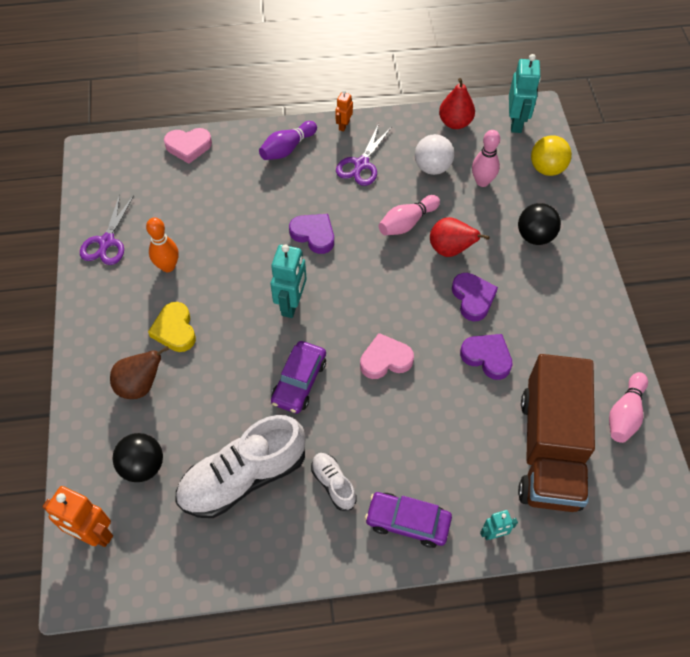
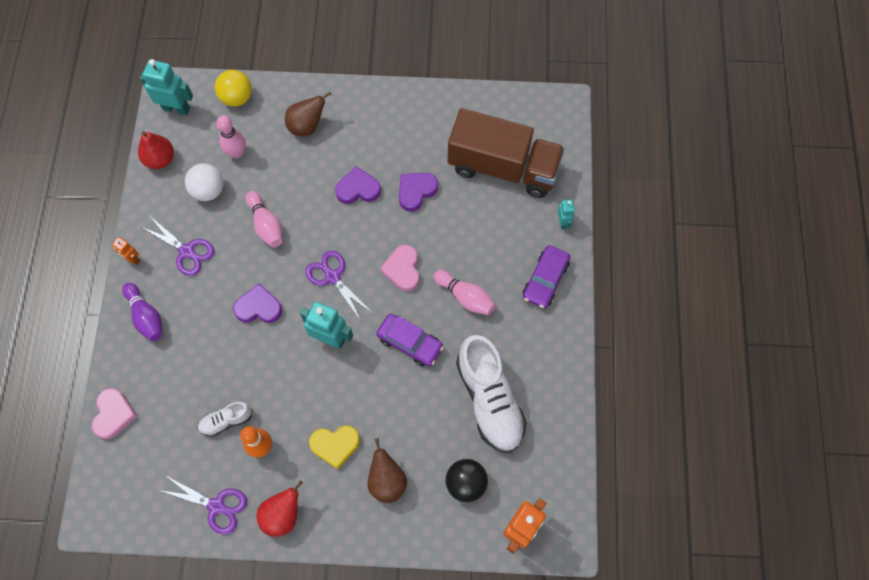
camera: 80 degrees left, 10 degrees up
purple heart [289,214,334,254] -> purple heart turned 45 degrees clockwise [233,284,282,323]
white shoe [311,453,357,511] -> white shoe moved to [198,402,252,437]
red pear [430,217,490,257] -> red pear moved to [257,481,303,537]
black ball [518,203,561,245] -> brown pear [285,92,332,136]
pink bowling pin [609,372,648,443] -> pink bowling pin moved to [434,270,495,315]
none -> purple scissors [305,250,372,321]

